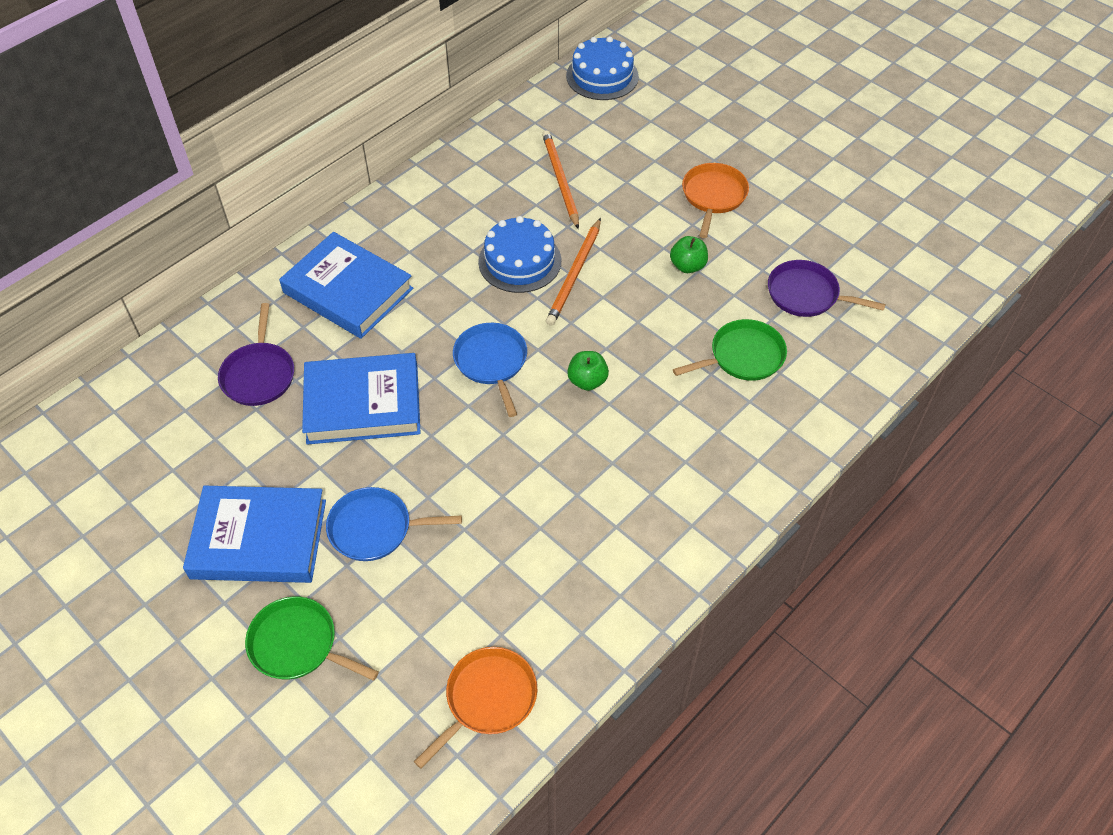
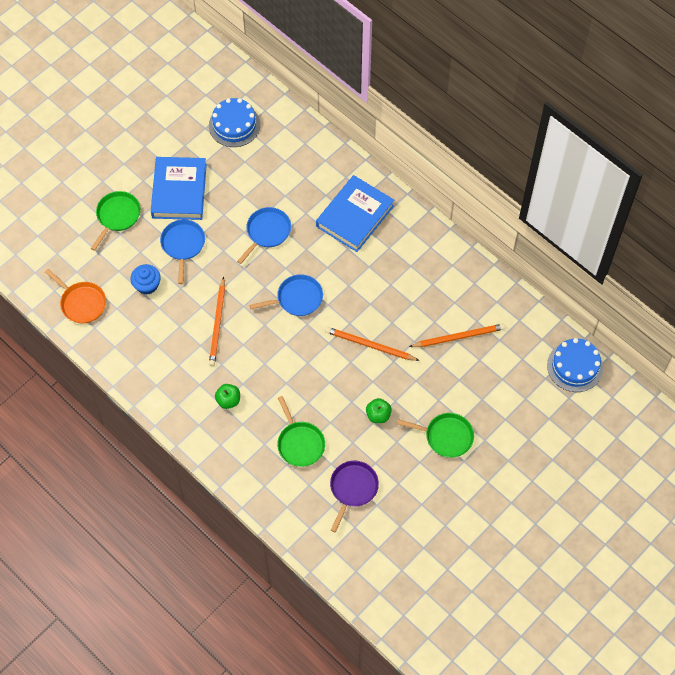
camera: 90 degrees right, 10 degrees up
purple pan [218,303,294,406] -> none
blue book [302,353,421,445] -> blue pan [237,207,291,264]
blue cake [478,216,561,293] -> blue cake moved to [209,98,260,147]
green apple [567,351,609,391] -> green apple moved to [215,384,240,409]
orange pan [682,163,749,238] -> green pan [397,413,474,458]
none -> blue cupcake [131,264,161,295]
none -> orange pencil [209,277,225,366]

